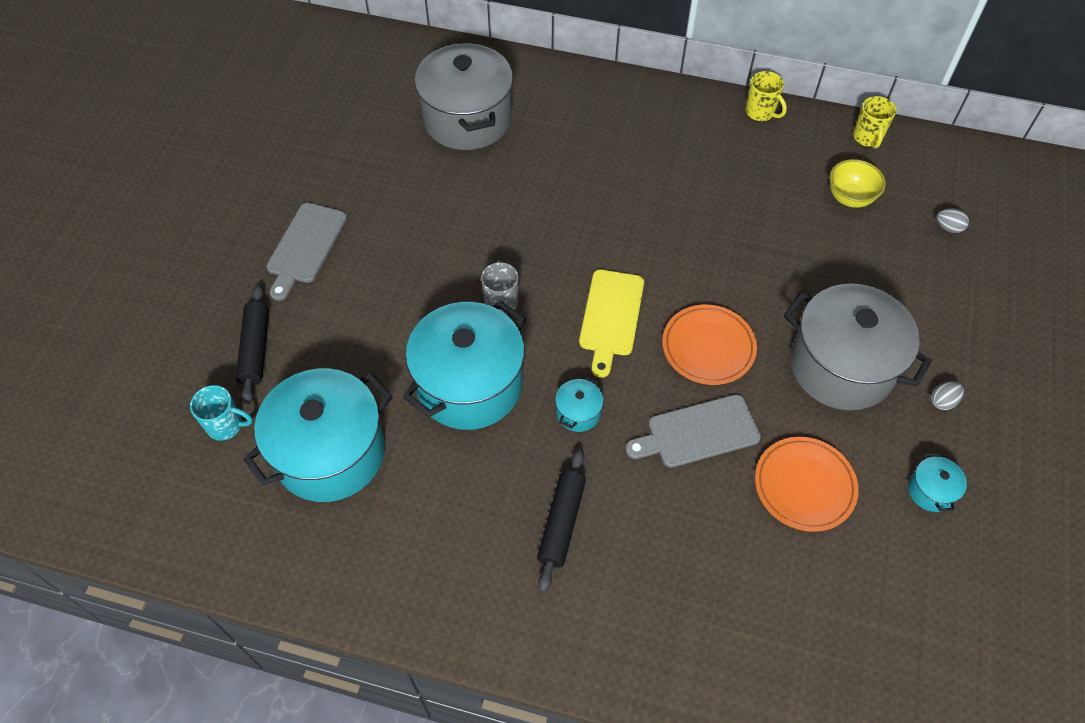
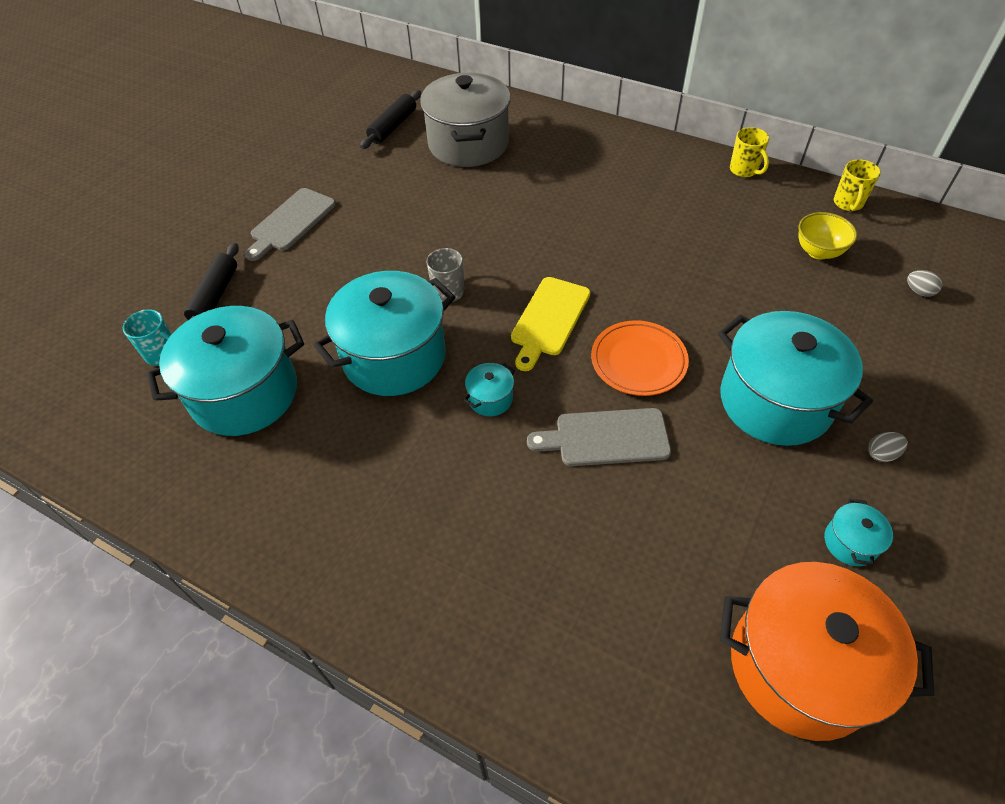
camera: 15 degrees right, 5 degrees down
black rolling pin [537,449,586,593] -> black rolling pin moved to [360,90,421,149]
orange plate [755,437,859,532] -> none
grey pot [784,284,932,410] -> turquoise pot [718,311,873,446]
none -> orange pot [720,562,935,741]

